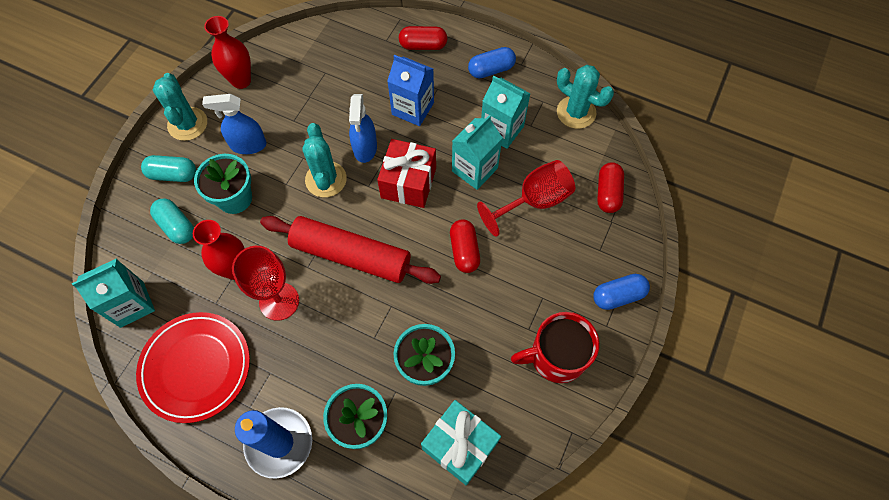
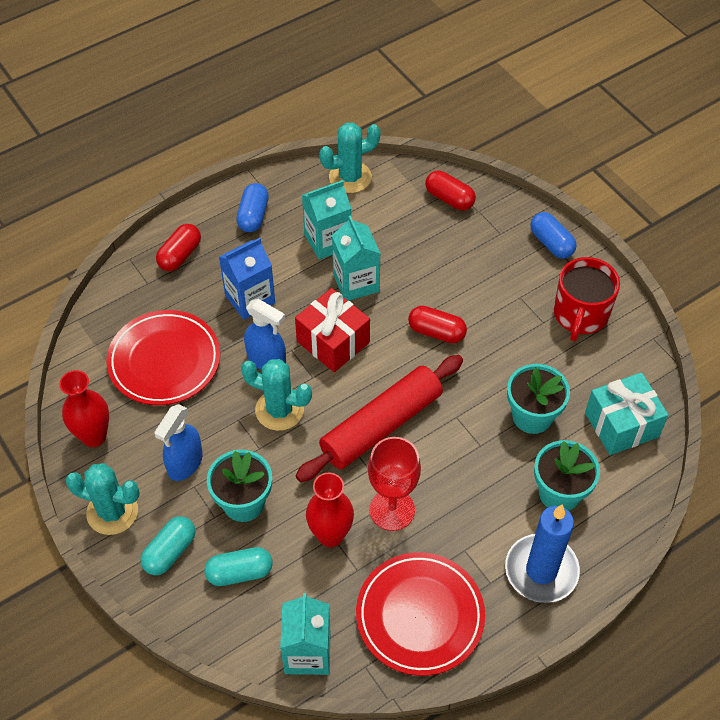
camera: 60 degrees left, 10 degrees down
red goblet [477,160,575,236] -> none
blue capsule [594,274,650,310] -> blue capsule turned 45 degrees counterclockwise [530,212,576,259]
none -> red plate [106,310,220,405]

